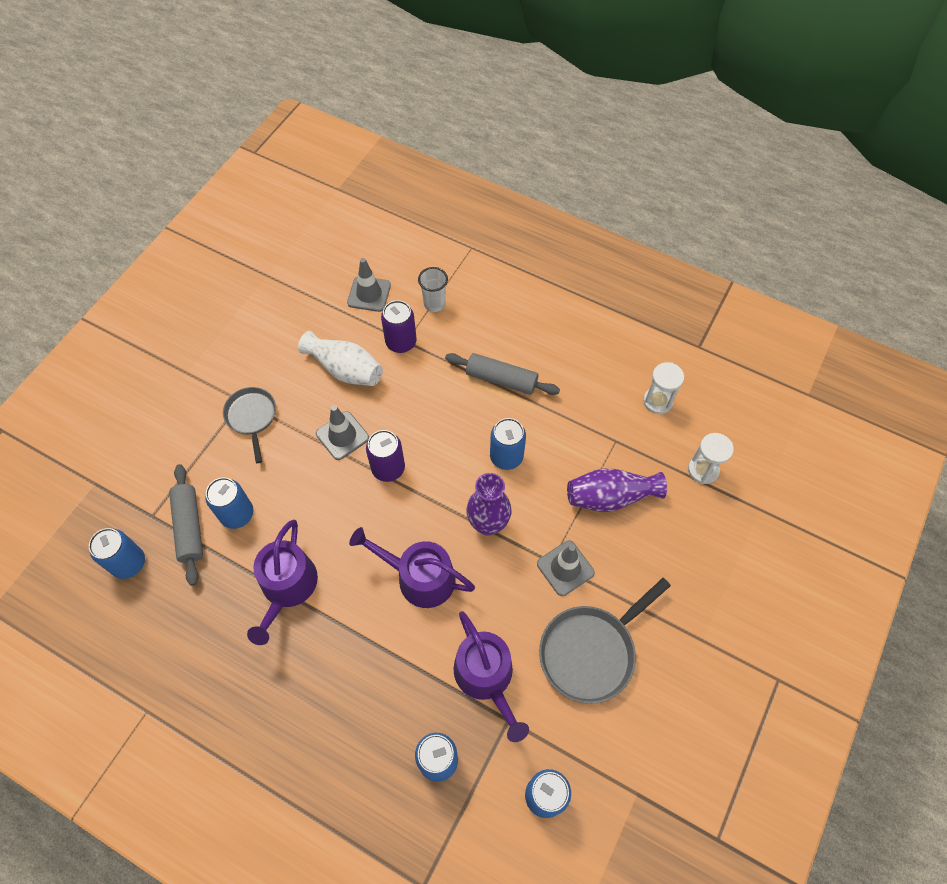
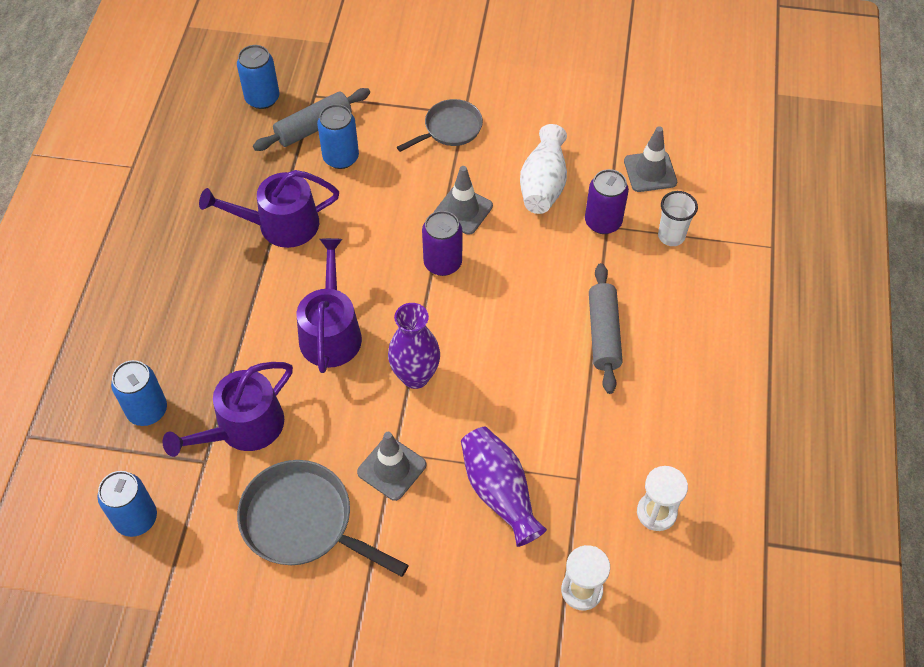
camera: 70 degrees right, 5 degrees down
blue can [490,418,526,470] -> none

